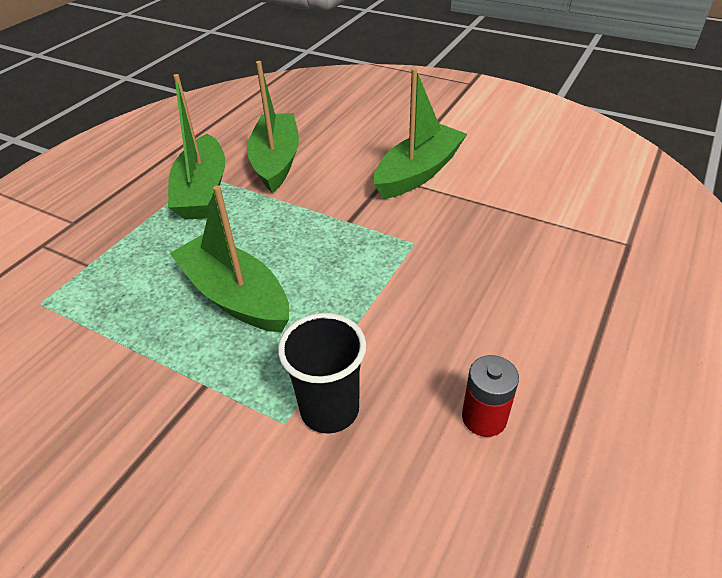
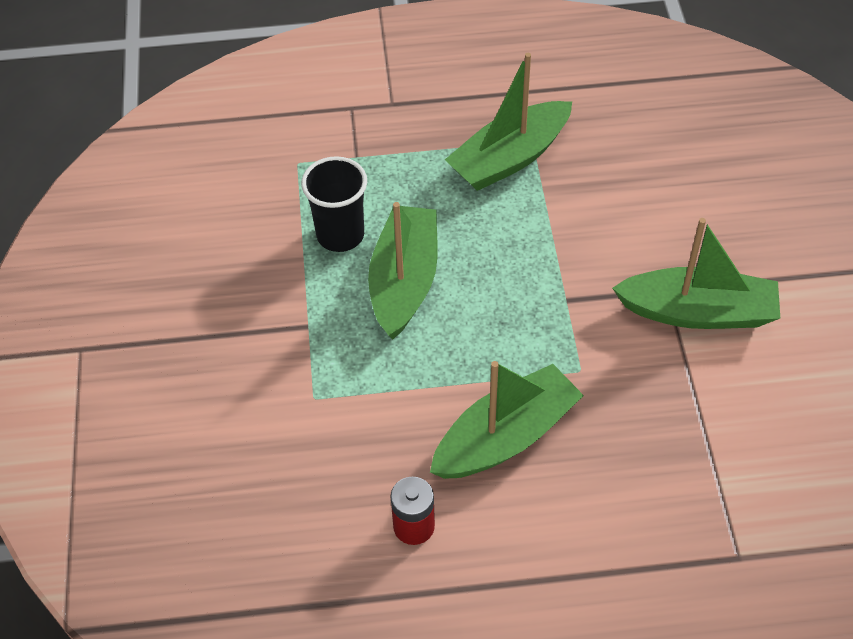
camera: 55 degrees right, 10 degrees up
green boat [247,61,299,193] -> green boat moved to [430,361,584,479]
black cup [278,313,366,434] -> black cup moved to [301,156,367,252]

